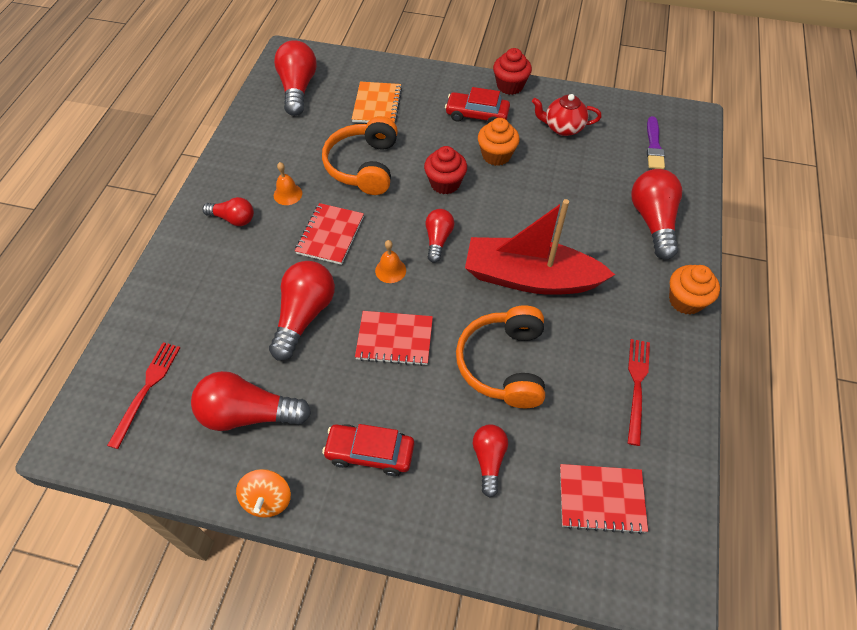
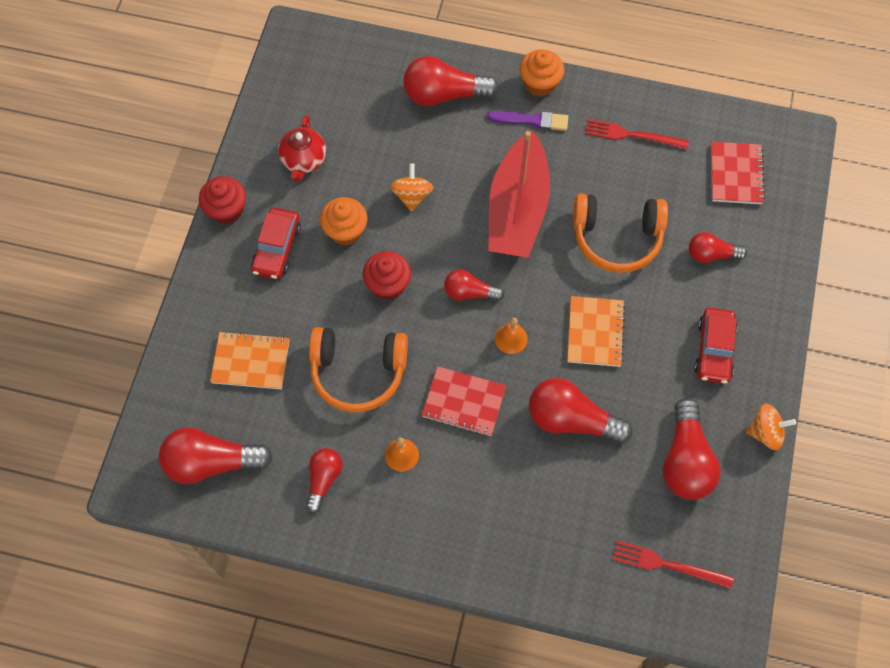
camera: 90 degrees left, 10 degrees up
red light bulb [202,197,254,226] -> red light bulb moved to [306,448,342,513]
red notebook [355,311,433,366] -> orange notebook [567,296,625,367]
purple brush [647,116,665,169] -> purple brush moved to [487,111,568,131]
none -> orange spinning top [390,164,434,212]

